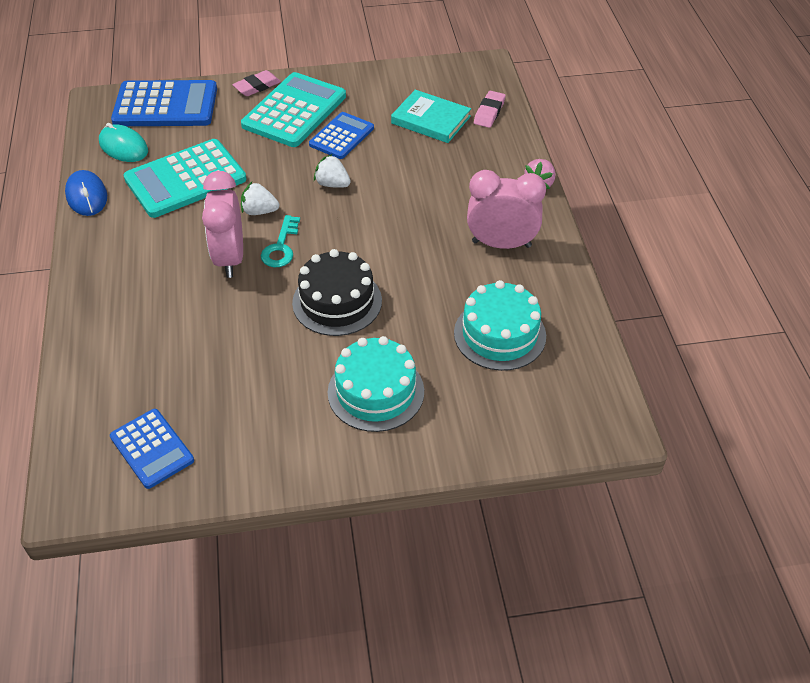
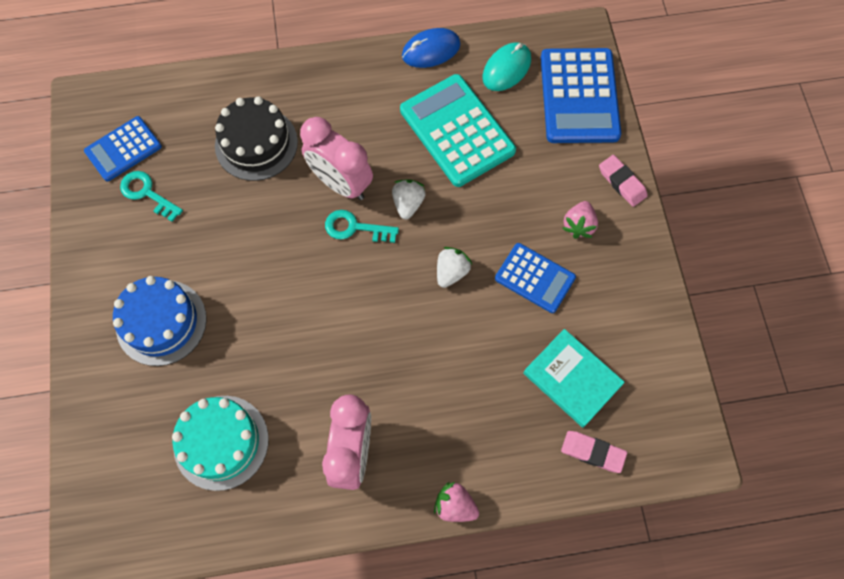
camera: 90 degrees right, 20 degrees up
pink clock [202,171,243,278] -> pink clock turned 135 degrees counterclockwise [300,117,373,200]
turquoise calculator [241,72,346,147] -> pink strawberry [562,201,598,239]
black cake [292,249,382,336] -> black cake moved to [215,97,298,181]
turquoise cake [328,336,424,432] -> blue cake [113,276,207,366]
turquoise book [391,90,471,143] -> turquoise book turned 75 degrees counterclockwise [523,329,625,428]
none -> turquoise key [120,171,183,222]

